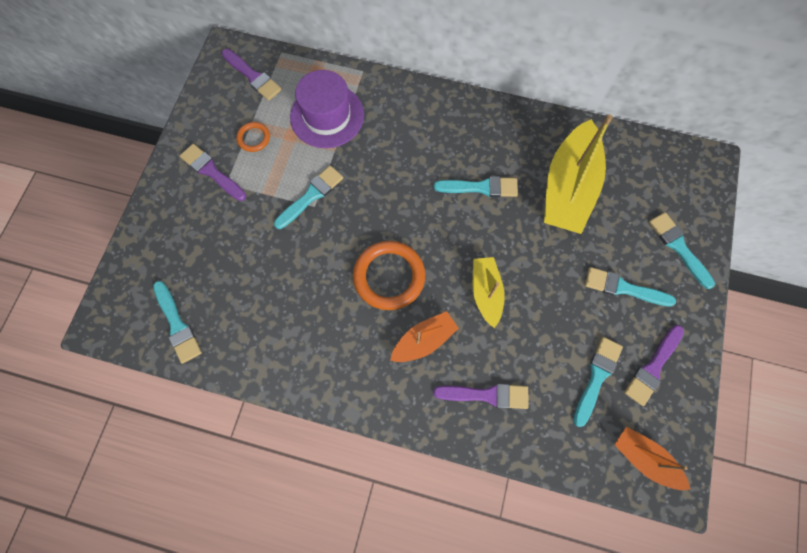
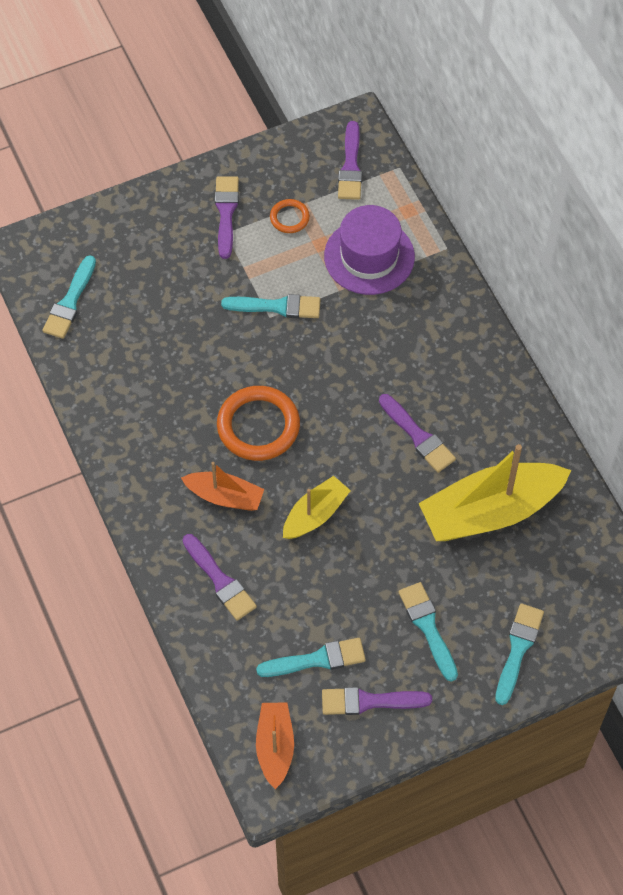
camera: 50 degrees right, 10 degrees down
turquoise brush [434,176,518,197] -> purple brush [379,394,456,473]

